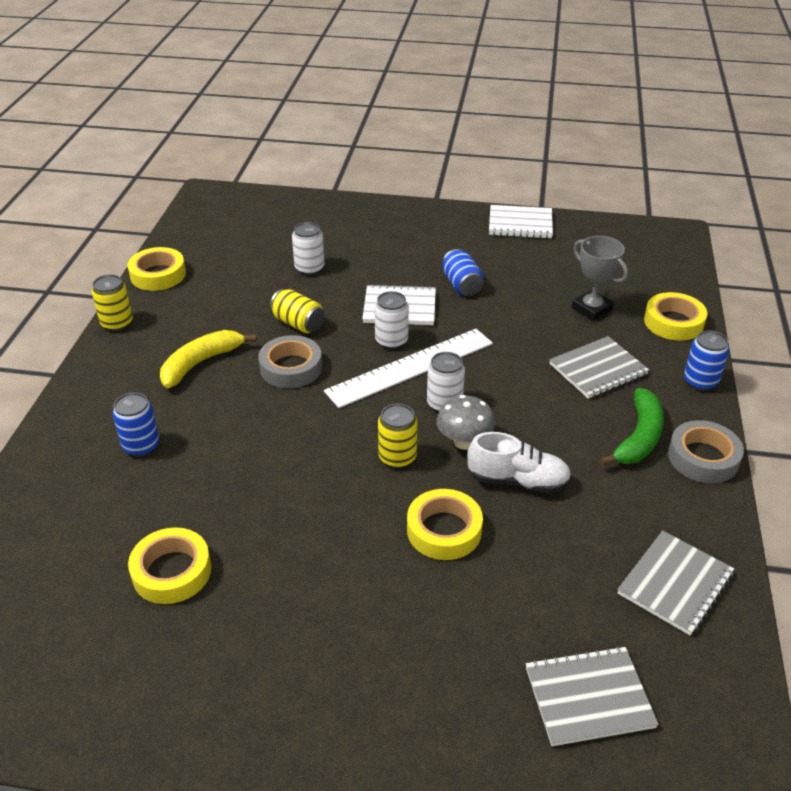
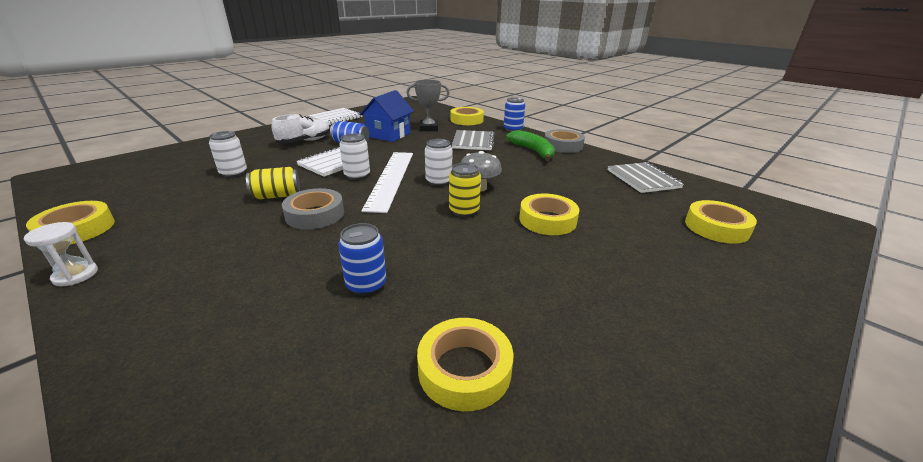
camera: 55 degrees left, 10 degrees down
yellow can [92,274,133,331] -> white hourglass [24,222,98,286]
blue can [112,392,160,457] -> blue can moved to [338,223,387,295]
yellow banana [160,330,257,388] -> none
white shoe [467,432,572,493] -> white shoe moved to [272,114,330,143]
grey notebook [526,646,659,746] -> yellow tape [685,200,757,244]
none -> blue house [359,90,414,142]

